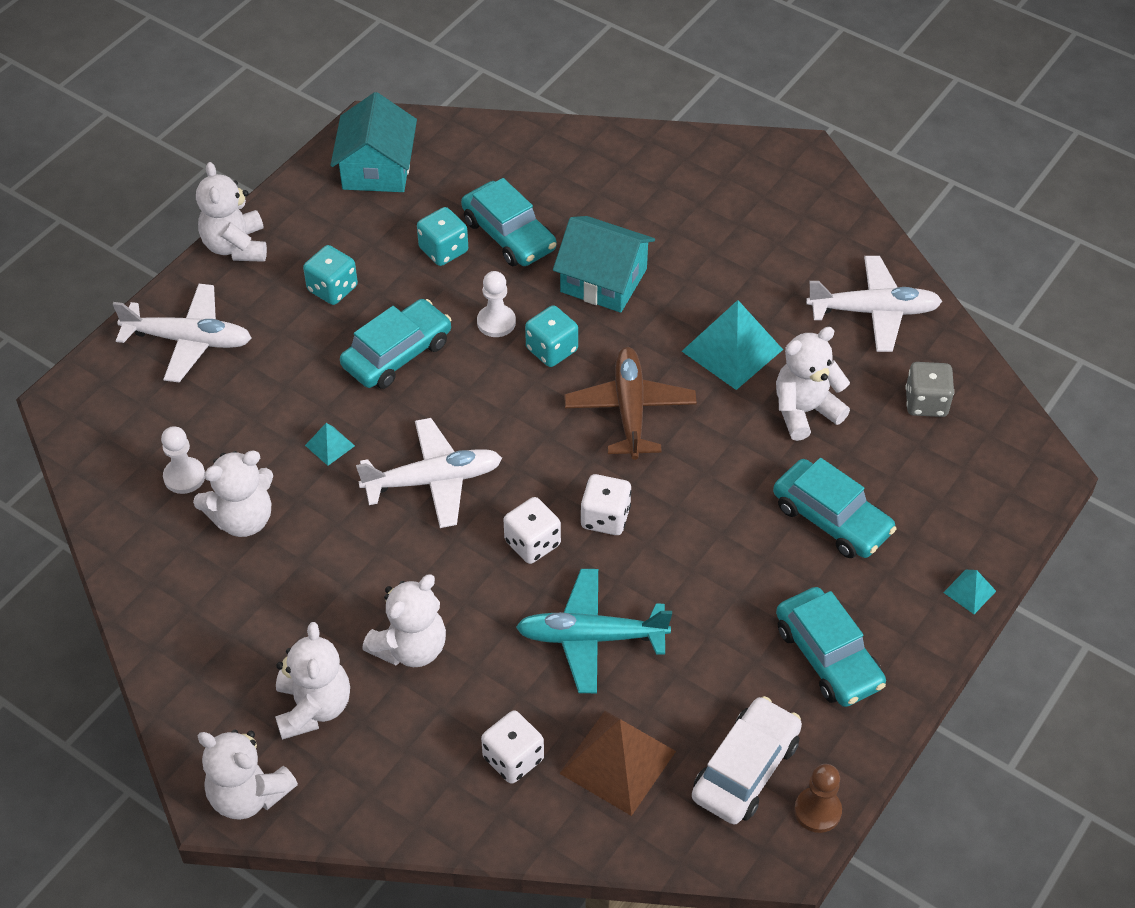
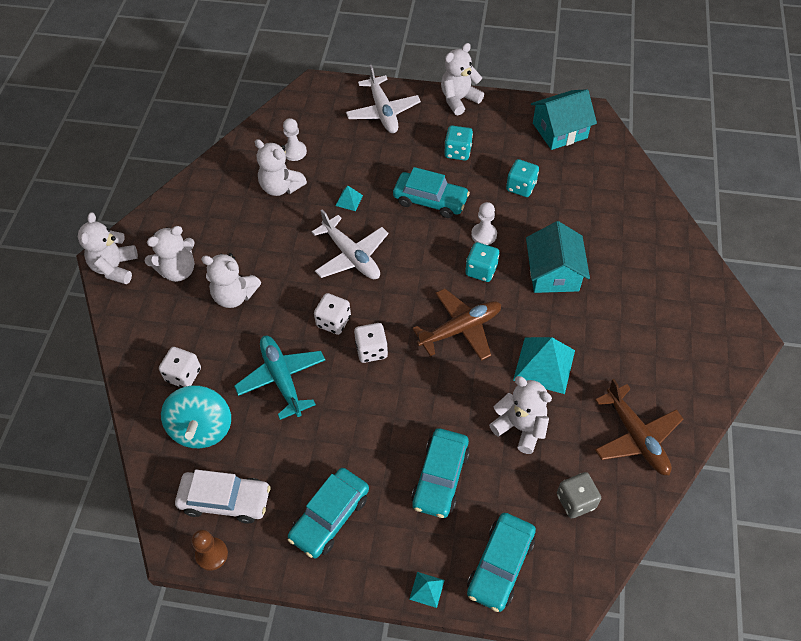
camera: 65 degrees right, 5 degrees up
turquoise car [461,178,557,266] -> turquoise car moved to [467,513,536,612]
brown pyramid [559,711,676,816] -> turquoise spinning top [161,385,231,448]
white plane [806,256,942,352] -> brown plane [595,379,683,475]

